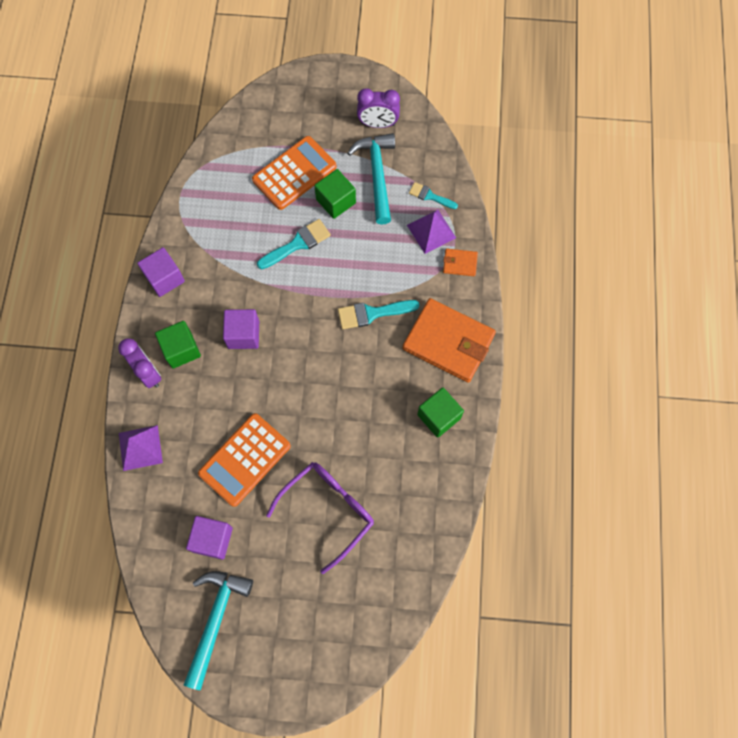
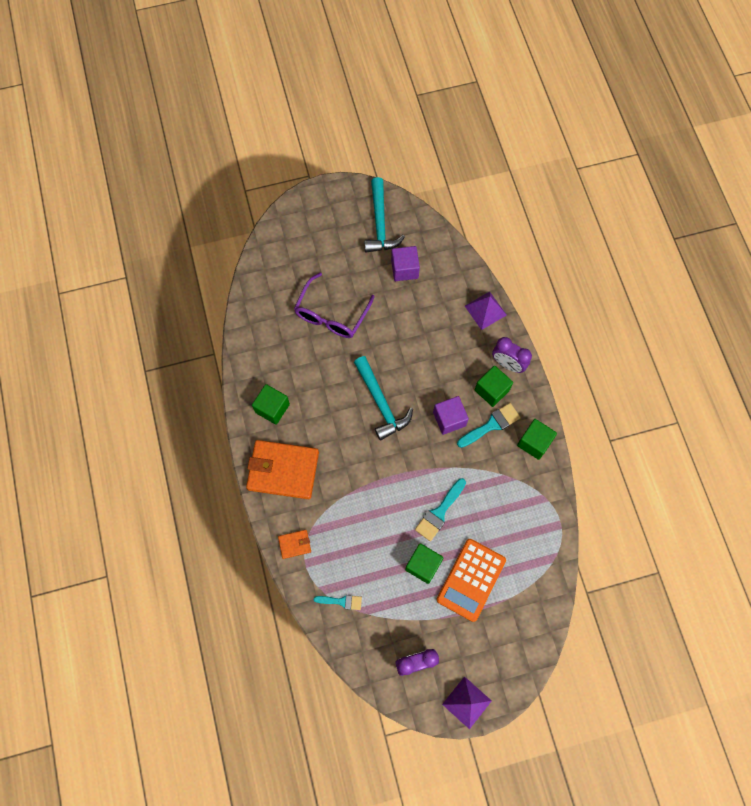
camera: 160 degrees right, 0 degrees up
purple cube [137,247,185,297] -> green cube [517,419,557,460]
orange calculator [198,413,291,507] -> none
turquoise brush [338,300,420,329] -> turquoise brush moved to [457,403,521,448]
turquoise hammer [347,133,395,225] -> turquoise hammer moved to [354,356,413,440]
purple pyramid [407,210,456,254] -> purple pyramid moved to [442,676,492,729]

